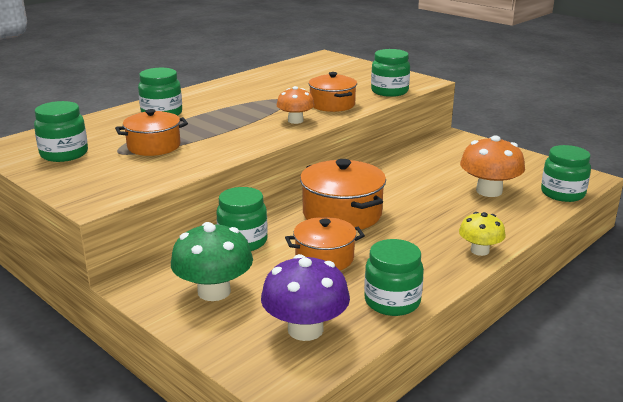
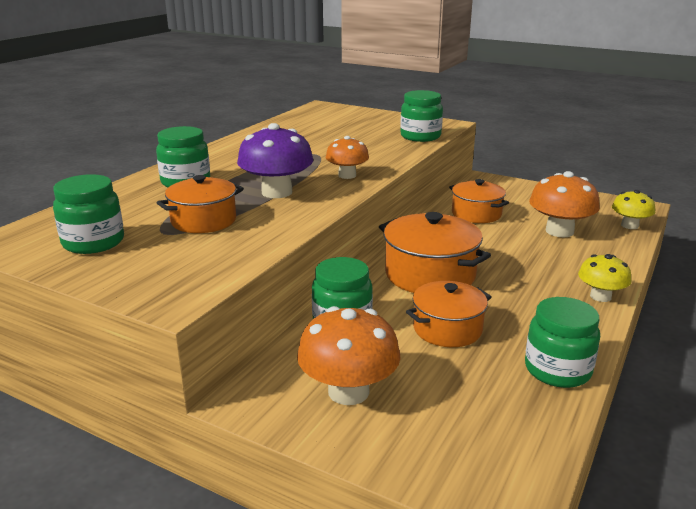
camera: 15 degrees left, 0 degrees up
green mushroom [171,222,253,301] -> orange mushroom [297,306,401,405]
purple mushroom [261,254,350,341] -> purple mushroom moved to [237,123,313,198]
orange pot [308,72,357,112] -> orange pot moved to [449,179,509,223]
green jar [541,145,591,202] -> yellow mushroom [612,190,655,229]

